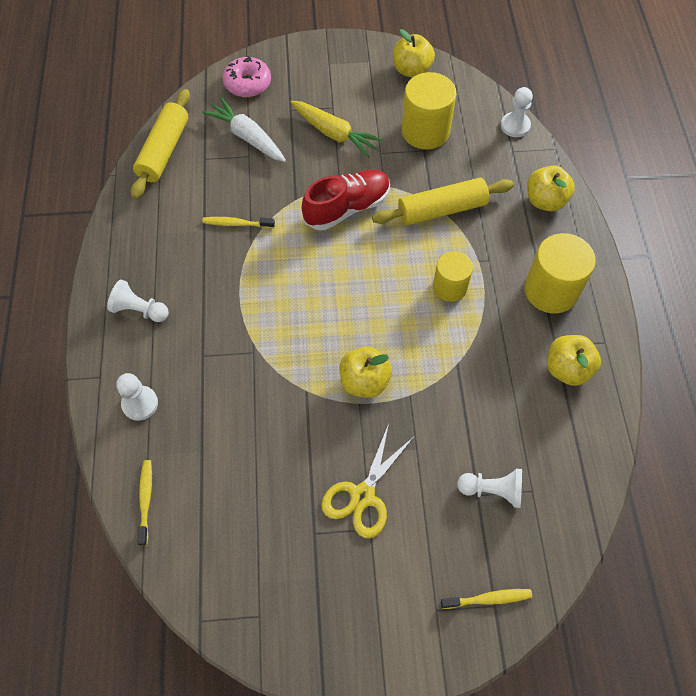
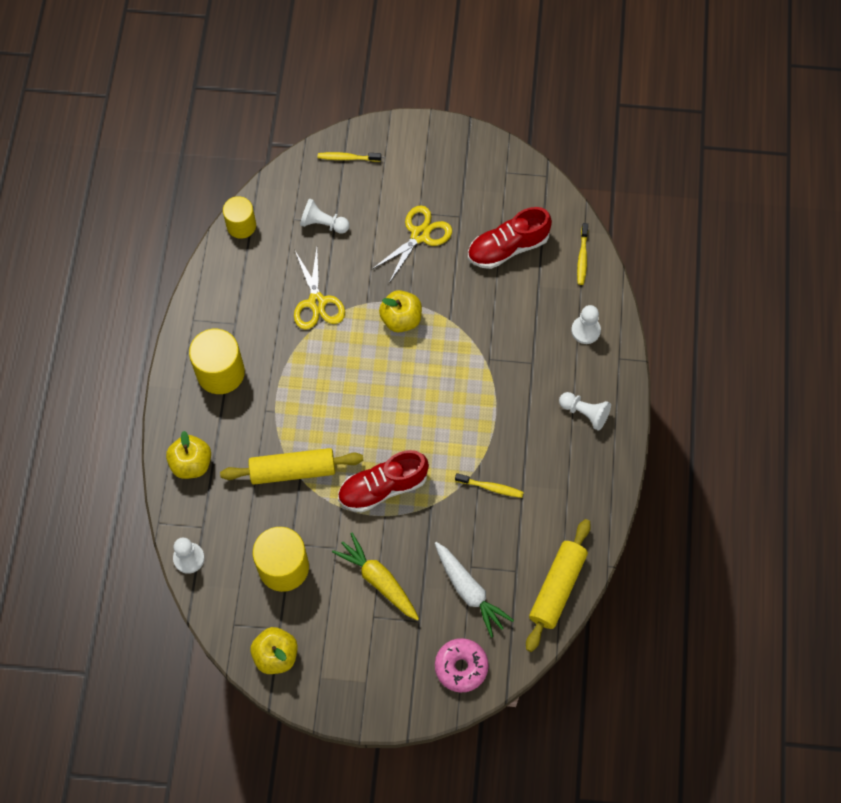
camera: 170 degrees left, 5 degrees up
yellow cylinder [433,251,473,302] -> yellow cylinder moved to [223,196,256,239]
yellow apple [547,335,601,386] -> none
none -> yellow scissors [294,248,345,330]
none -> red shoe [468,207,552,269]

